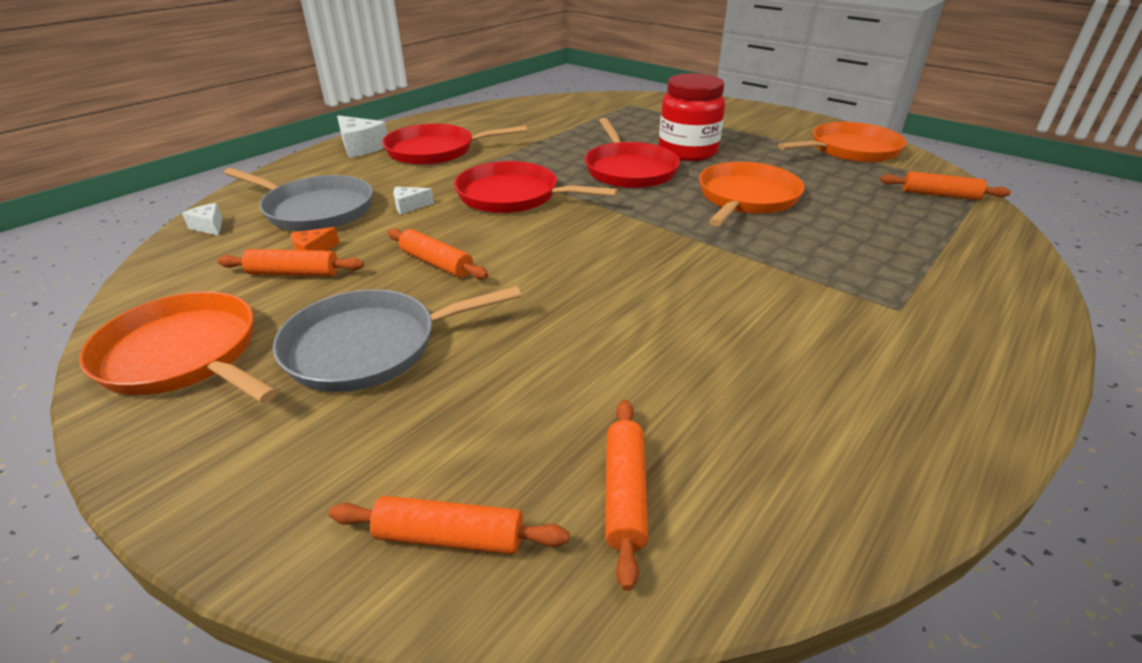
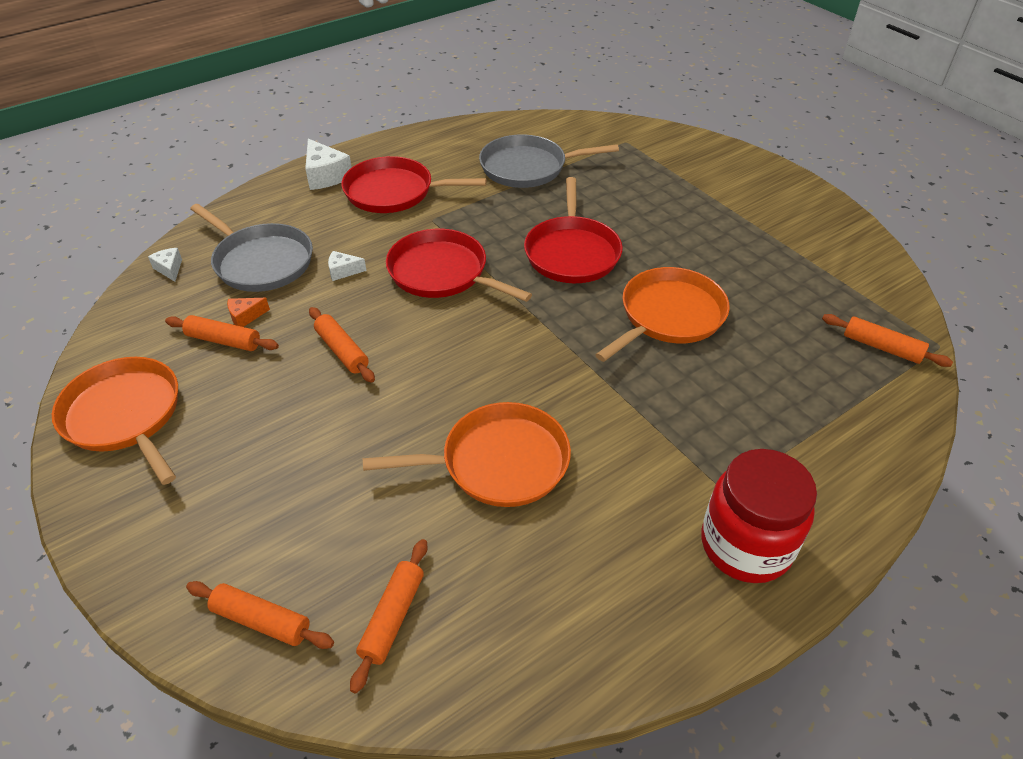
camera: 15 degrees right, 10 degrees up
grey pan [273,286,521,392] -> grey pan moved to [479,134,619,188]
red jar [659,73,725,161] -> red jar moved to [701,449,817,583]
orange pan [778,122,907,162] -> orange pan moved to [363,402,571,507]

